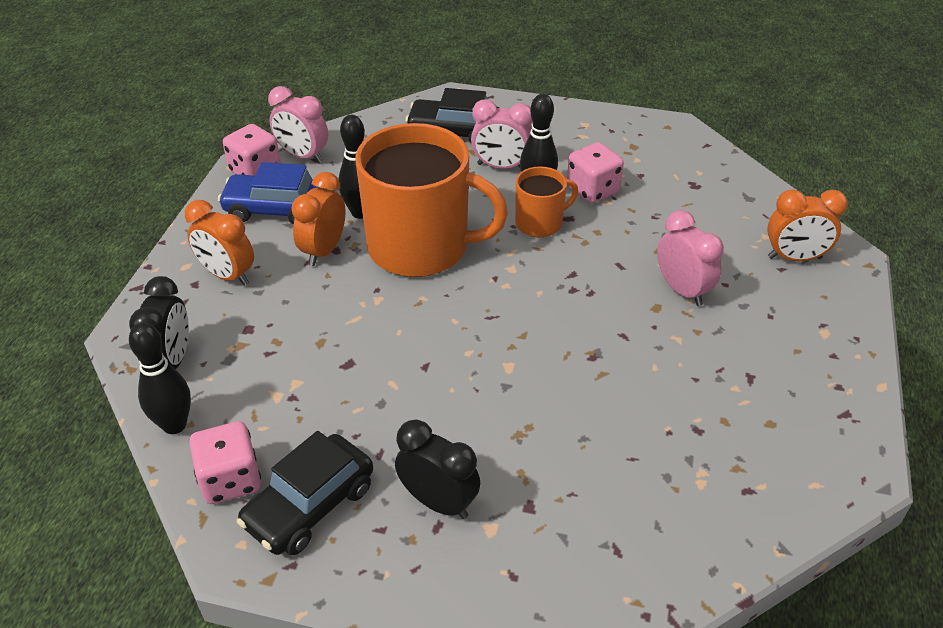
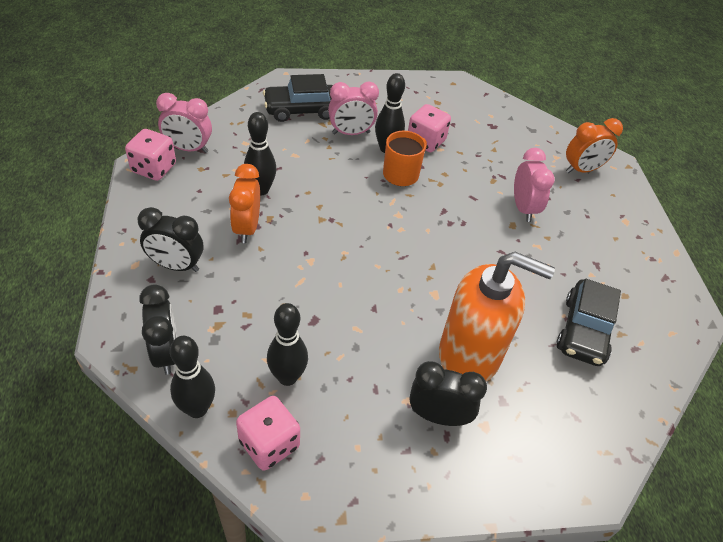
camera: 25 degrees left, 5 degrees up
orange clock [185,200,254,286] -> black clock [138,207,203,272]
blue car [218,162,321,225] -> none
black car [237,431,373,555] -> black car moved to [557,279,621,366]
orange mug [355,123,508,277] -> none
pink clock [657,210,724,306] -> pink clock turned 45 degrees clockwise [514,148,555,222]
none -> black bowling pin [267,303,308,386]
none -> orange soap dispenser [439,252,555,382]

